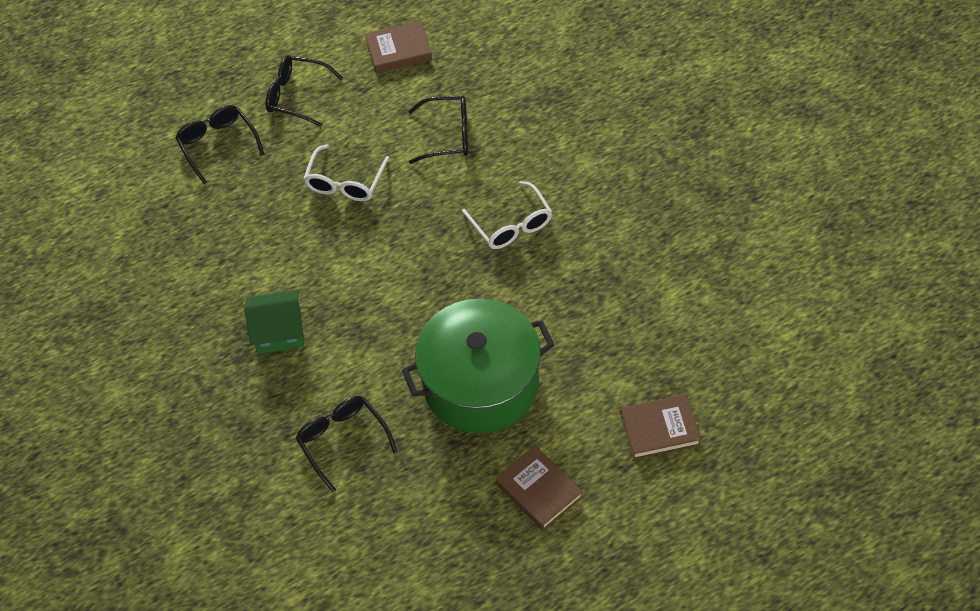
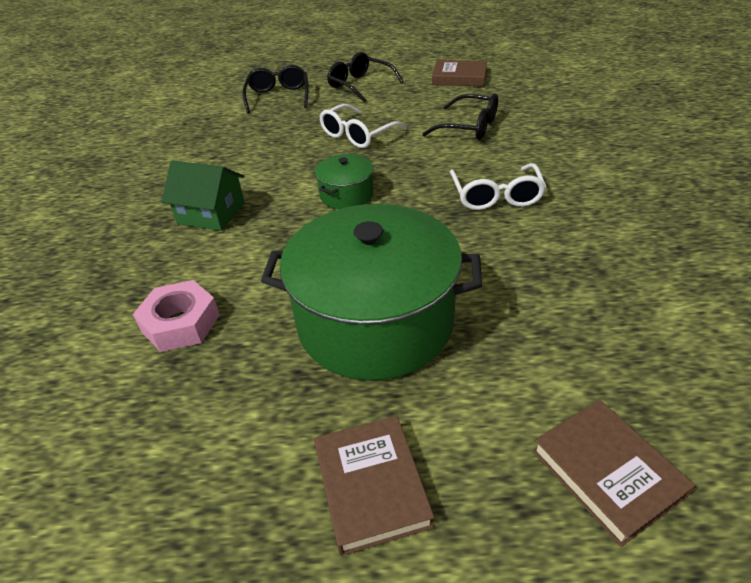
camera: 25 degrees right, 15 degrees down
black glasses [296,396,398,492] -> pink nut [133,280,220,352]
brown book [620,394,701,460] -> brown book turned 45 degrees clockwise [532,400,695,547]
none -> green pot [315,154,374,209]

